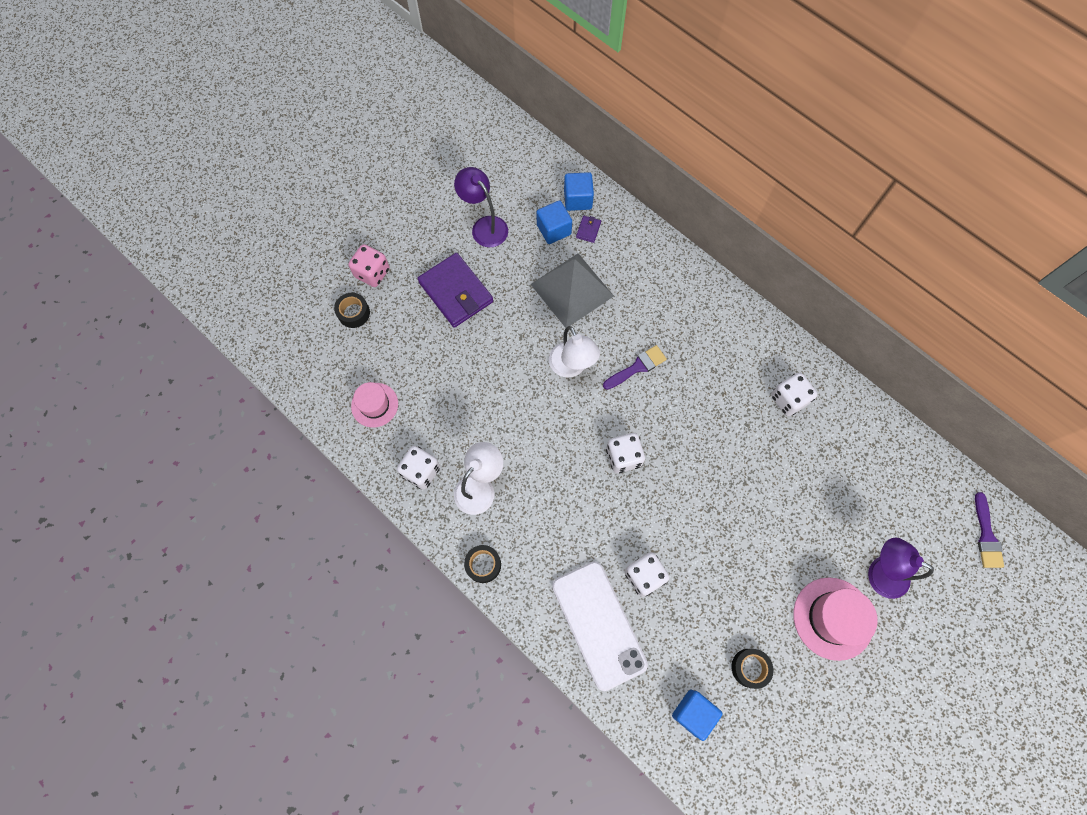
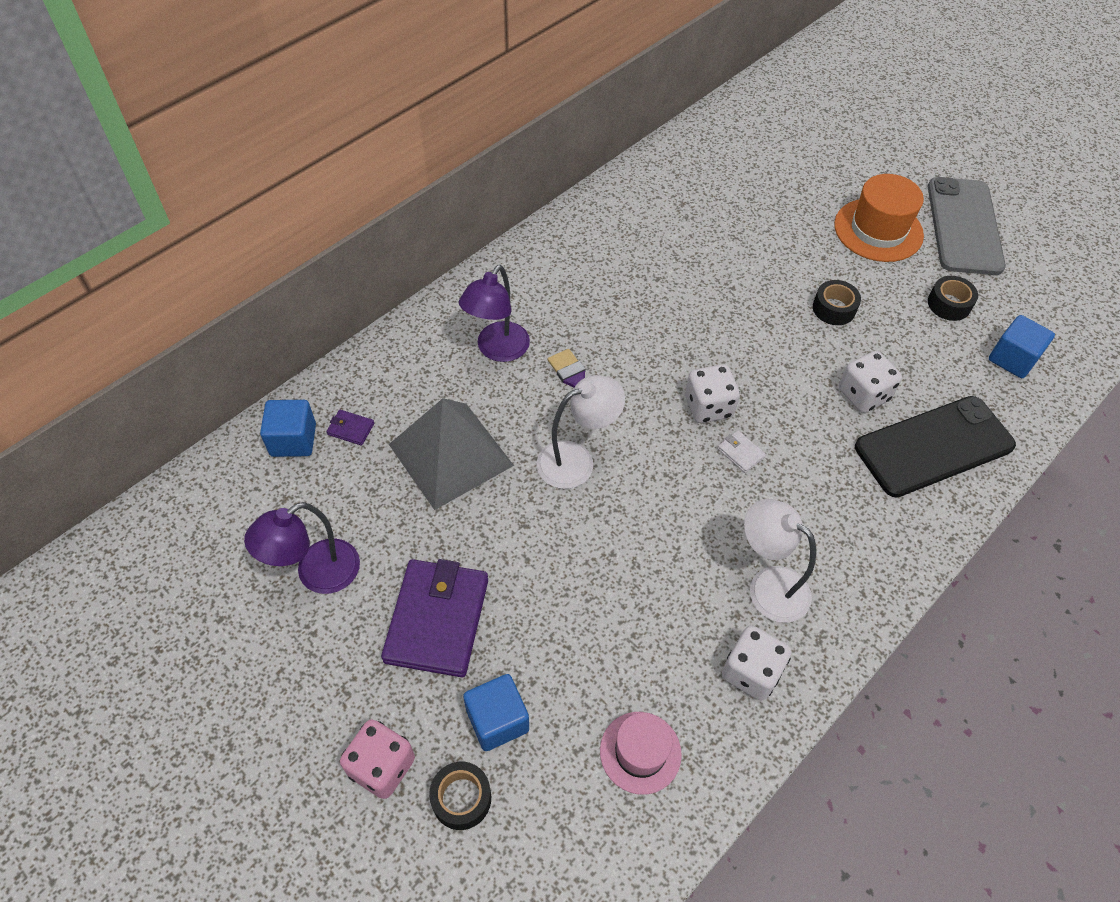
camera: 90 degrees left, 15 degrees down
purple wallet [418,253,493,328] -> purple wallet turned 45 degrees counterclockwise [381,559,488,677]
black tape [464,545,501,583] -> black tape moved to [813,280,861,325]
blue cube [537,200,572,244] -> blue cube moved to [463,674,529,751]
white phone [552,562,648,691] -> black phone [855,396,1016,497]
white dice [771,373,818,416] -> none
pink hat [793,577,878,661] -> orange hat [834,174,924,262]
purple lamp [868,538,934,599] -> purple lamp moved to [459,265,530,362]
purple brush [975,492,1004,568] -> none
none -> white wallet [717,430,766,473]
none -> grey phone [928,177,1006,275]

